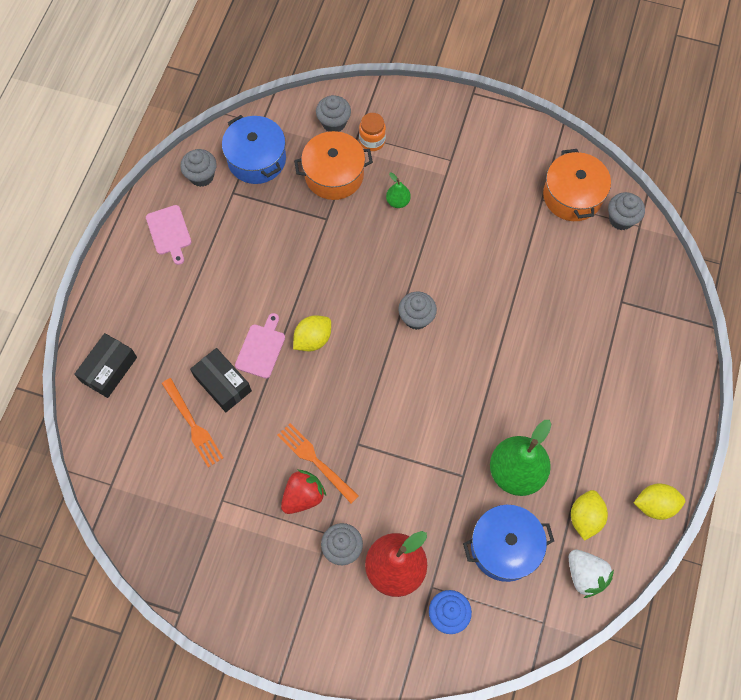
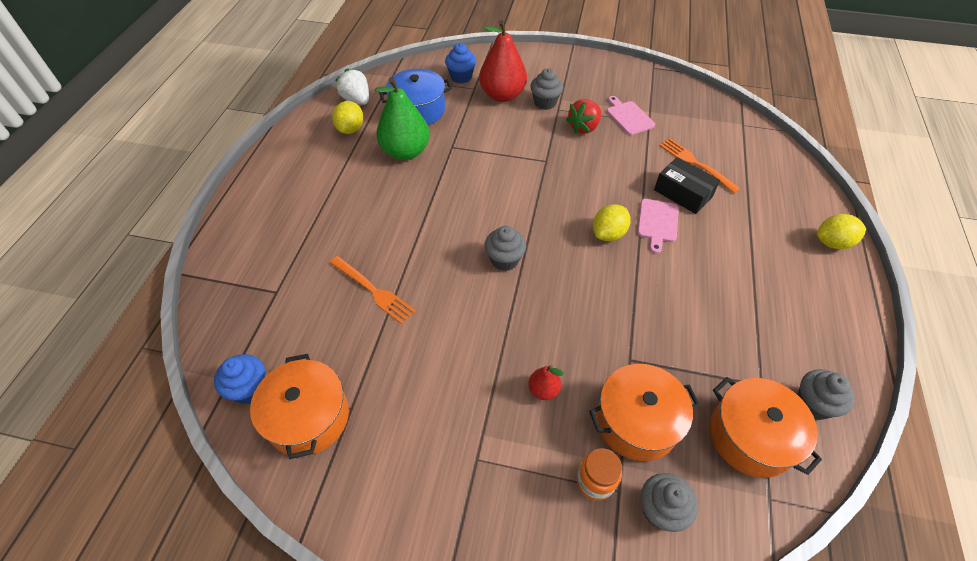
camera: 175 degrees right, 15 degrees down
black box [74,333,137,398] -> none
pink cutting board [146,205,191,265] -> pink cutting board moved to [607,96,655,135]
blue pot [222,115,286,184] -> orange pot [710,377,822,478]
orange fork [277,423,359,503] -> orange fork moved to [330,256,416,324]
green pear [386,172,411,208] -> red pear [528,365,564,400]
grey cupcake [608,192,645,230] -> blue cupcake [214,354,265,404]
yellow lemon [634,483,685,520] -> yellow lemon moved to [817,214,866,249]

